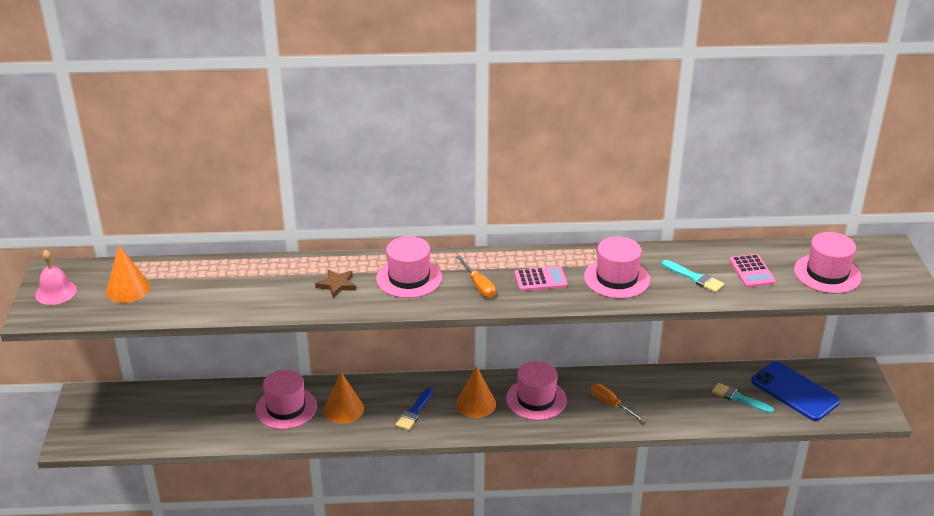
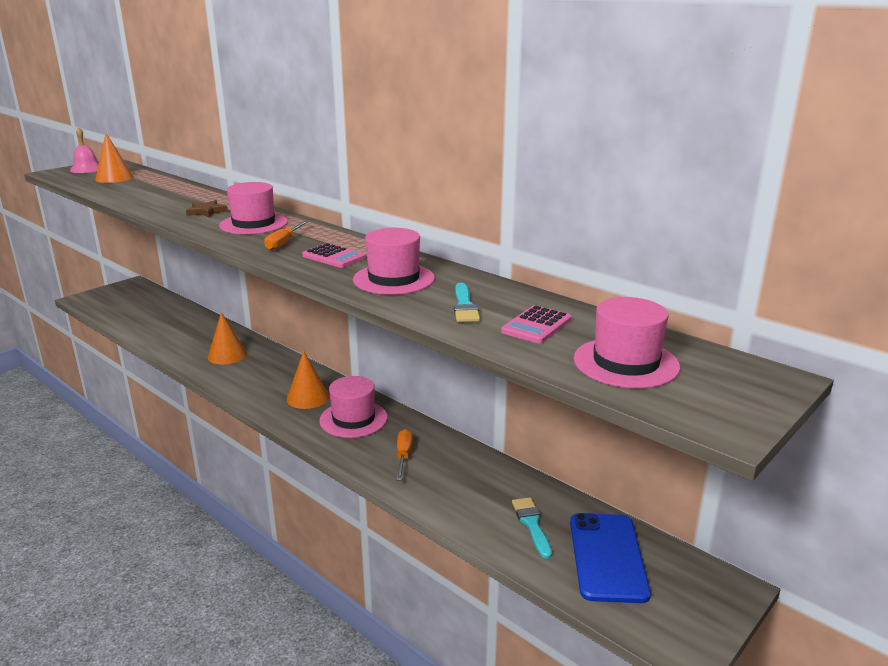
camera: 45 degrees right, 10 degrees down
pink hat [255,370,317,429] -> none
blue brush [395,388,433,430] -> none

